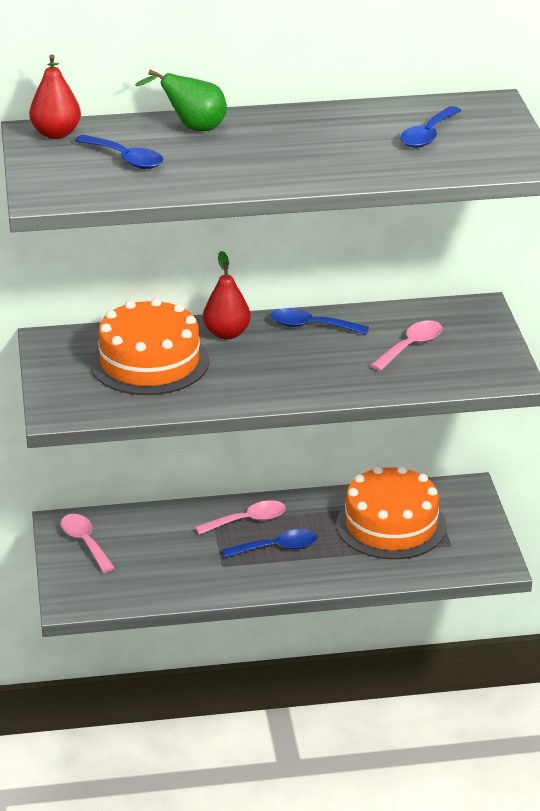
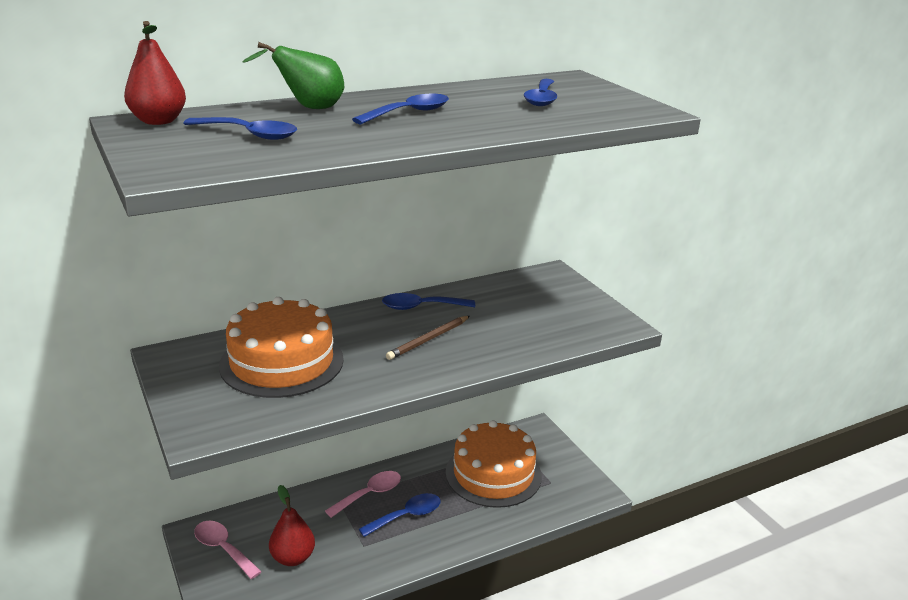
camera: 20 degrees left, 5 degrees down
red pear [203,251,251,340] -> red pear moved to [269,485,315,566]
pink spoon [370,320,442,371] -> none
none -> blue spoon [352,94,449,124]
none -> brown pencil [386,316,470,360]

